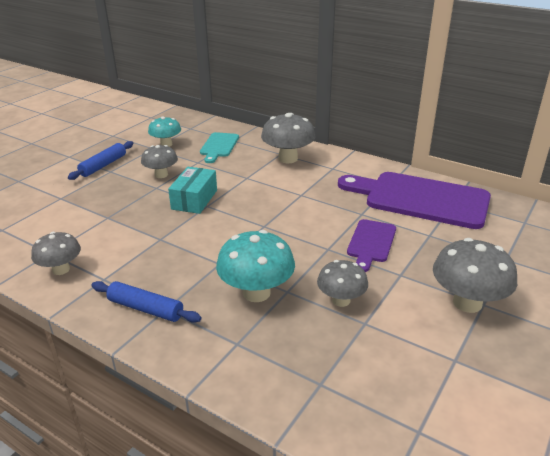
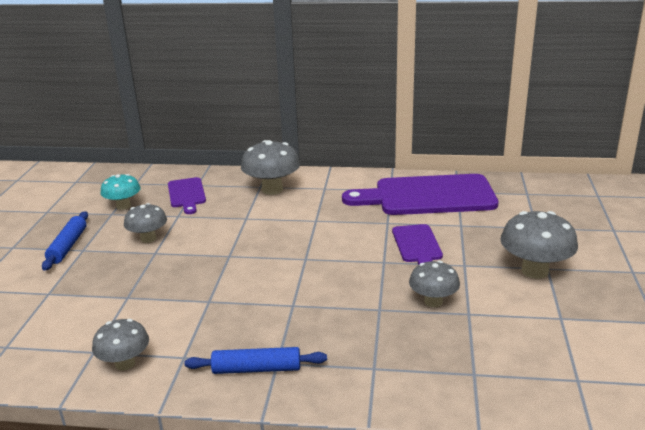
camera: 25 degrees left, 5 degrees down
turquoise box [168,167,217,214] -> none
turquoise cutting board [200,132,239,163] -> purple cutting board [168,177,206,214]
turquoise mushroom [216,230,295,302] -> none

